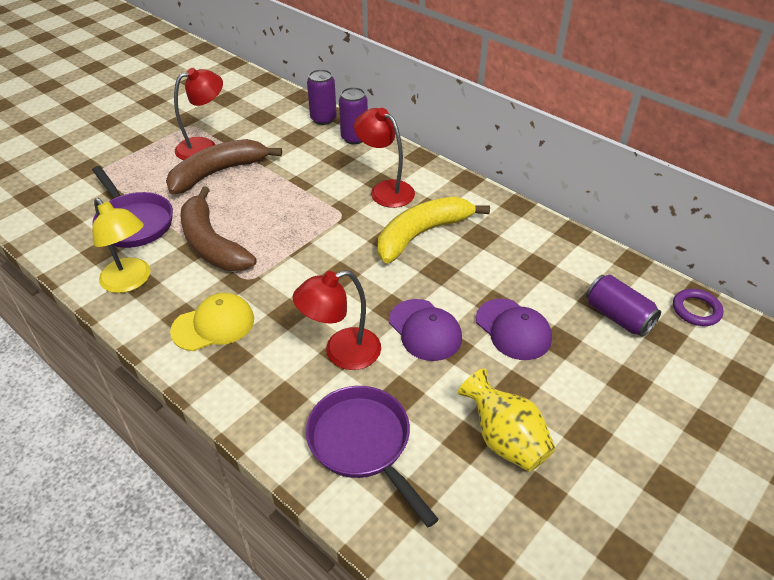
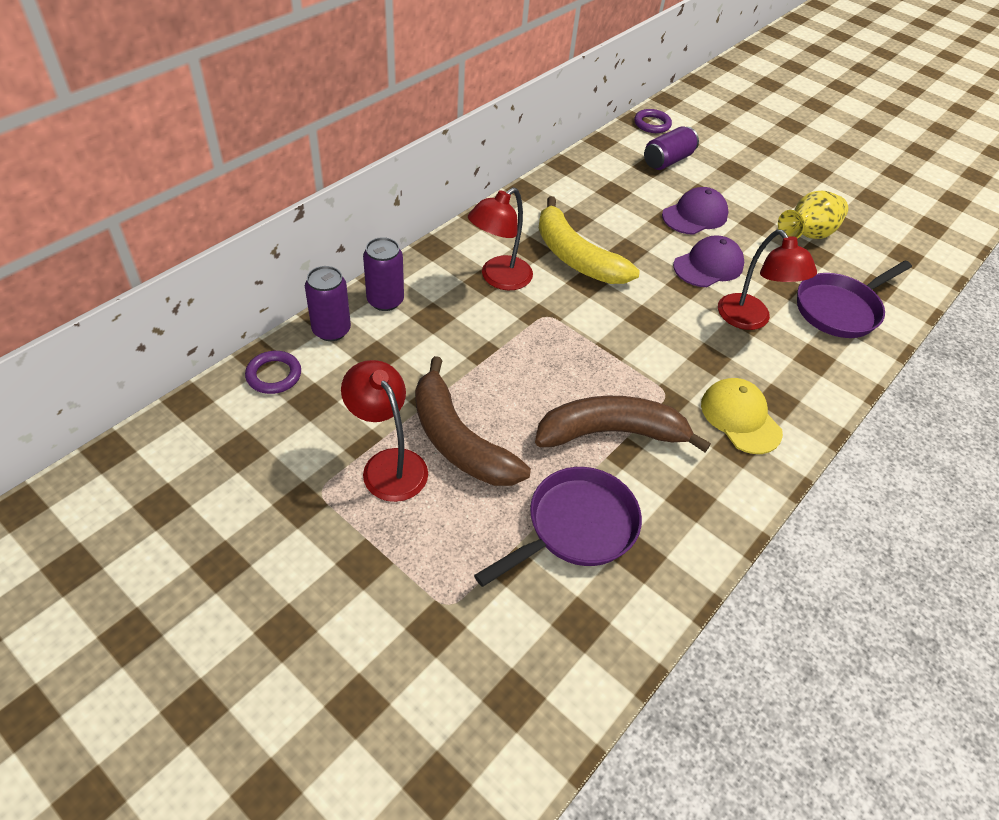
camera: 95 degrees left, 5 degrees up
yellow lamp [92,198,151,293] -> none
brown banana [180,186,257,271] -> brown banana turned 150 degrees counterclockwise [535,396,711,452]
none -> purple ring [245,351,301,394]

